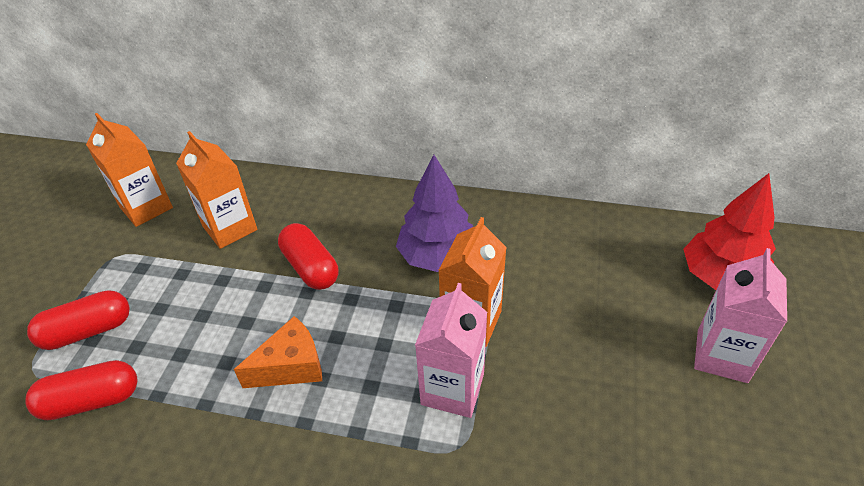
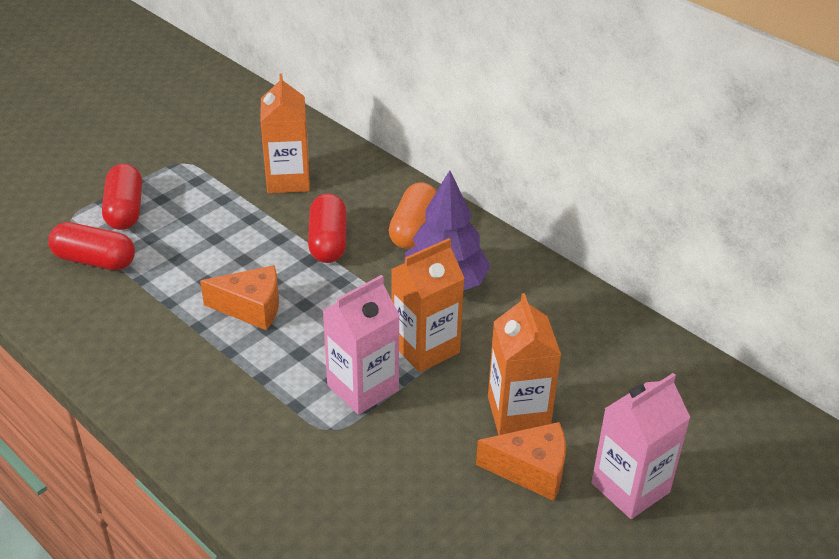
camera: 30 degrees right, 5 degrees down
red capsule [27,290,130,350] -> red capsule turned 75 degrees clockwise [102,164,142,230]
orange carton [86,113,173,227] -> orange carton moved to [488,293,561,435]
red tree [683,173,776,290] -> none
none -> orange capsule [389,182,436,249]
none -> orange cheese [476,422,566,501]

